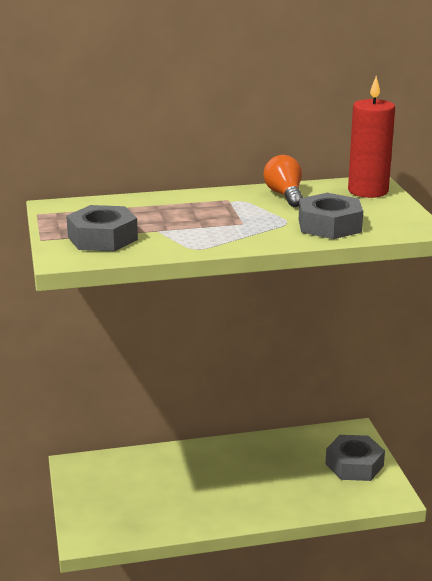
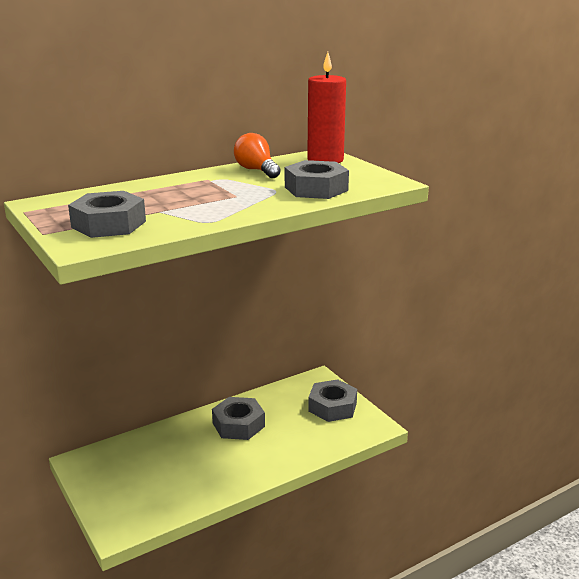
camera: 20 degrees left, 0 degrees up
none -> grey nut [212,397,265,440]

